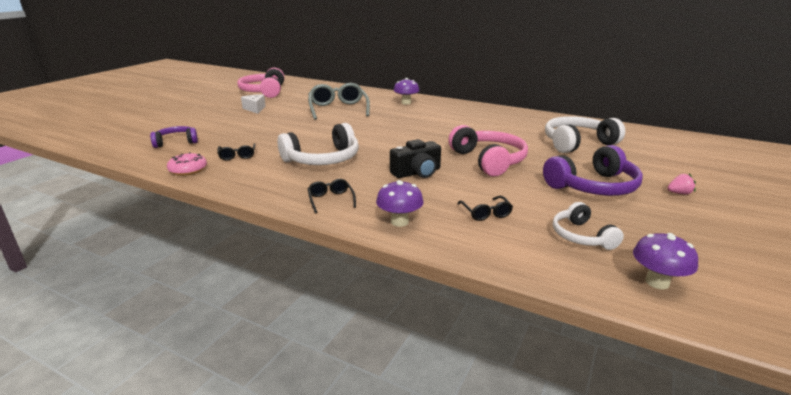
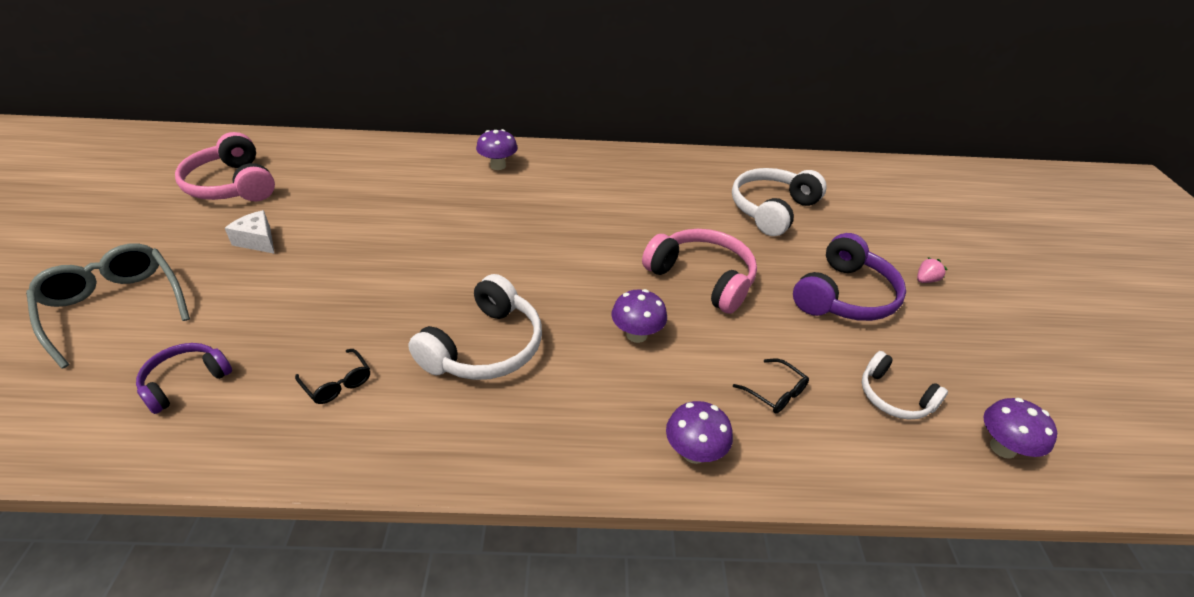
camera: 30 degrees left, 15 degrees up
pink donut [167,152,207,176] -> none
grey glasses [308,83,370,120] -> grey glasses moved to [26,243,190,369]
black glasses [308,179,356,214] -> none
black camera [390,139,441,178] -> purple mushroom [611,289,667,343]

